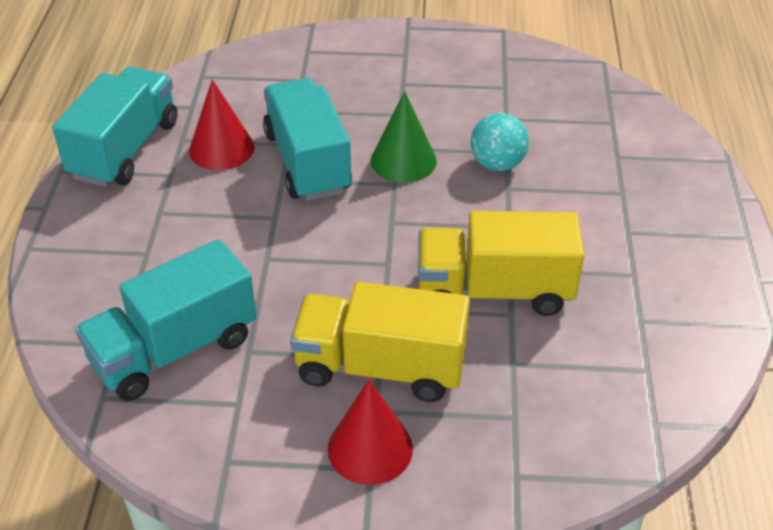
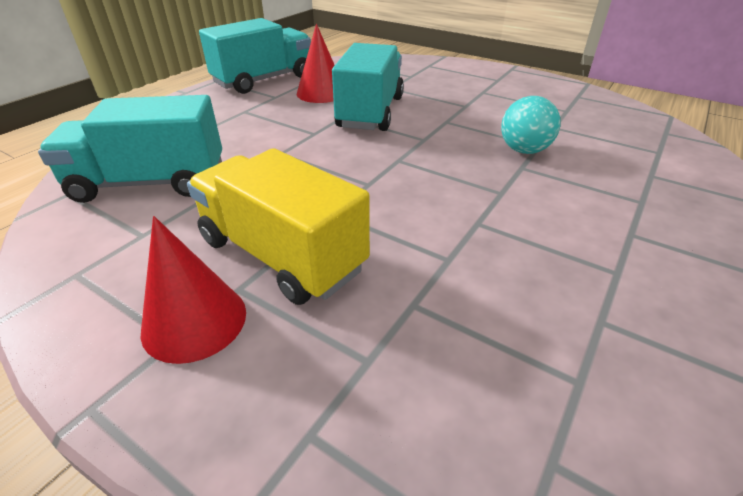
camera: 30 degrees right, 5 degrees down
green cone [371,91,437,183] -> none
yellow truck [418,211,584,316] -> none

